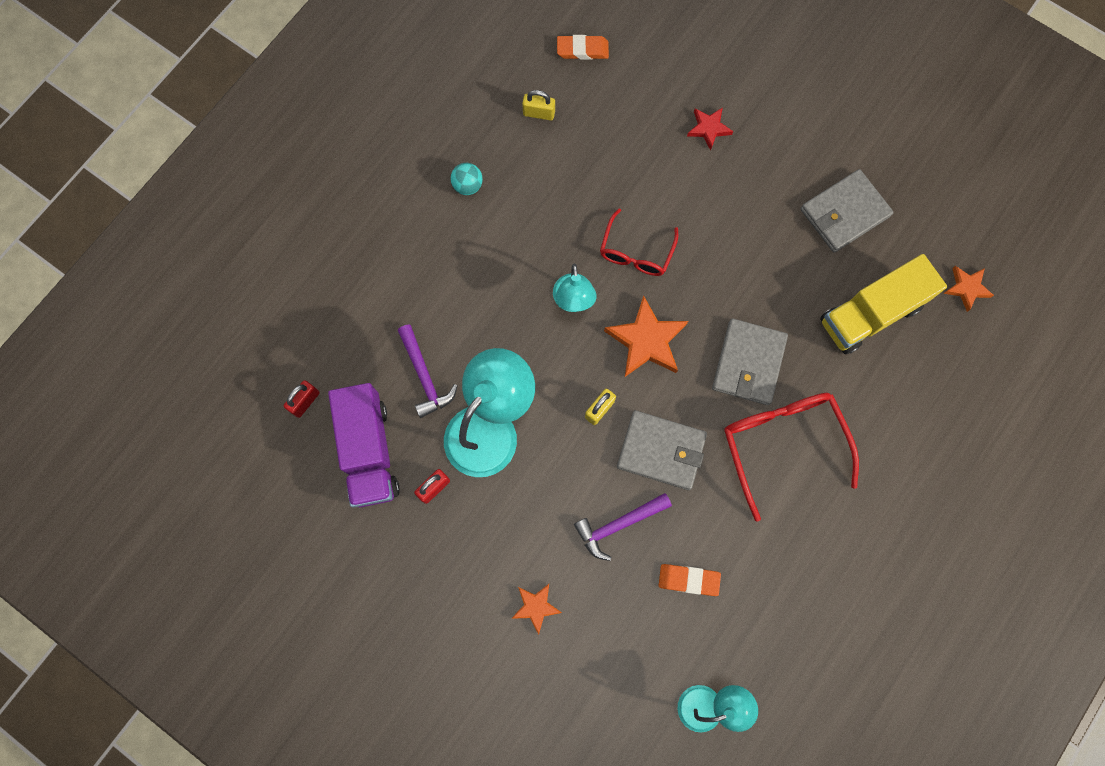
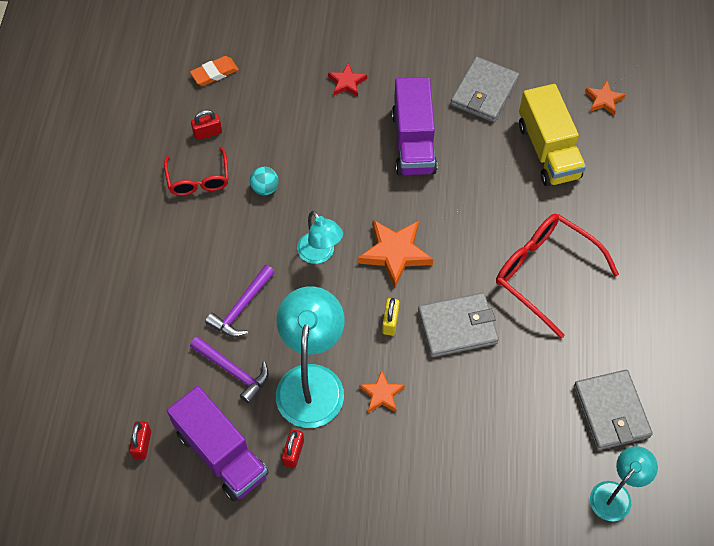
camera: 30 degrees left, 15 degrees down
turquoise ball [450,163,483,195] -> turquoise ball moved to [250,167,278,195]
orange star [511,584,562,635] -> orange star moved to [359,370,405,412]
yellow padlock [522,90,555,120] -> red padlock [191,110,222,140]
purple hammer [574,493,672,561] -> purple hammer moved to [205,265,275,337]
red glasses [600,208,678,276] -> red glasses moved to [164,147,229,196]
orange eraser [659,564,721,596] -> none
grey wallet [712,318,788,405] -> grey wallet moved to [574,370,653,450]
yellow truck [820,254,947,355] -> yellow truck turned 45 degrees counterclockwise [519,84,586,186]
none -> purple truck [392,77,437,176]

